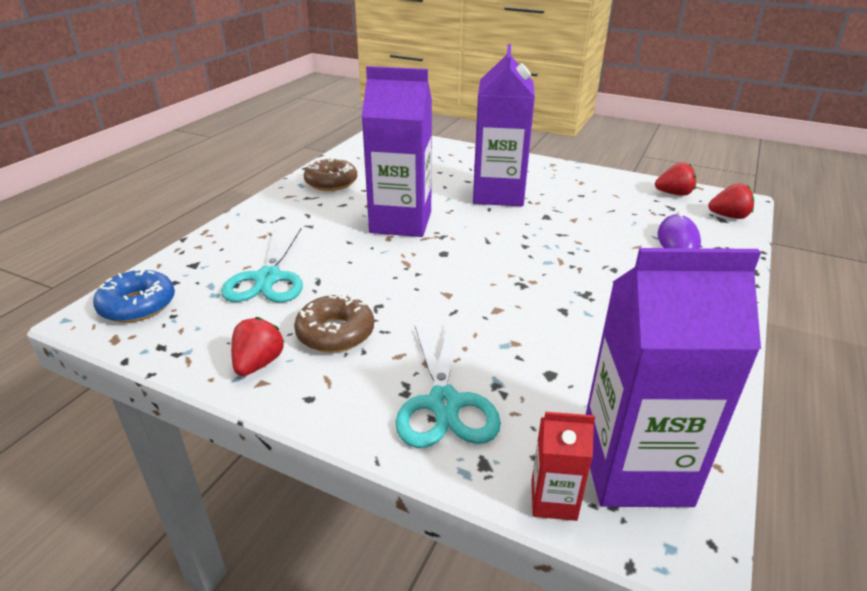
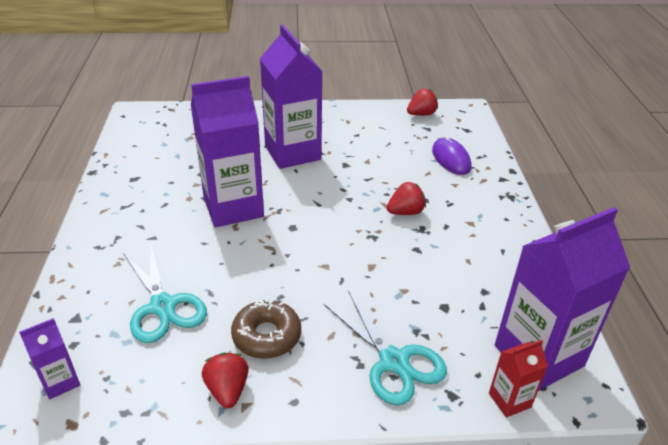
camera: 30 degrees left, 5 degrees up
blue donut [93,268,175,322] -> purple carton [19,318,80,399]
brown donut [304,157,357,191] -> none
red strawberry [708,183,754,219] -> red strawberry moved to [387,182,426,215]

